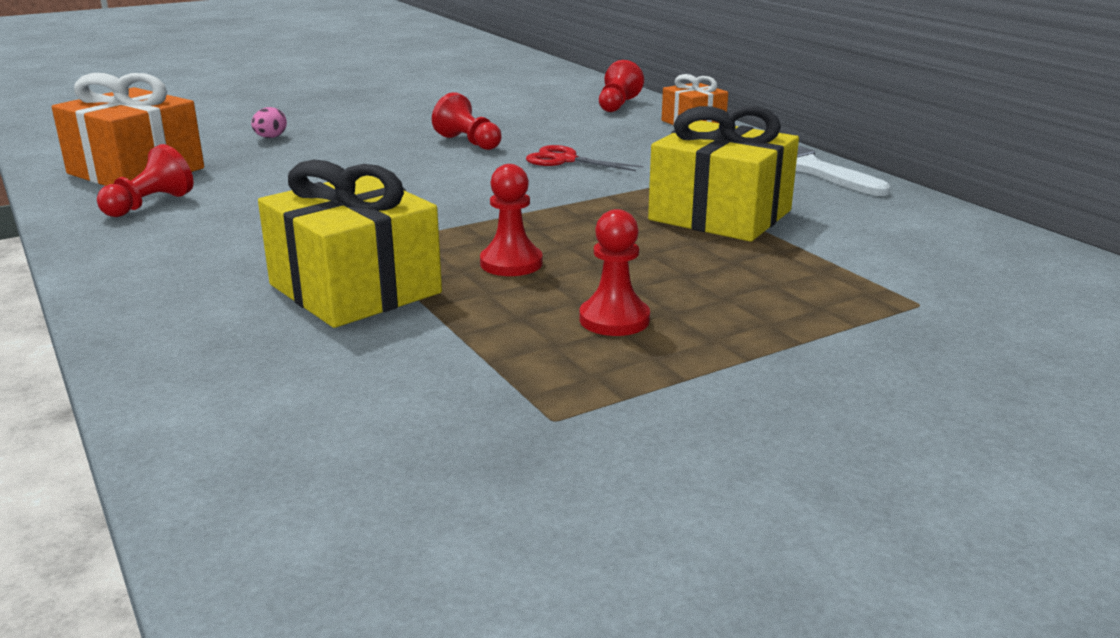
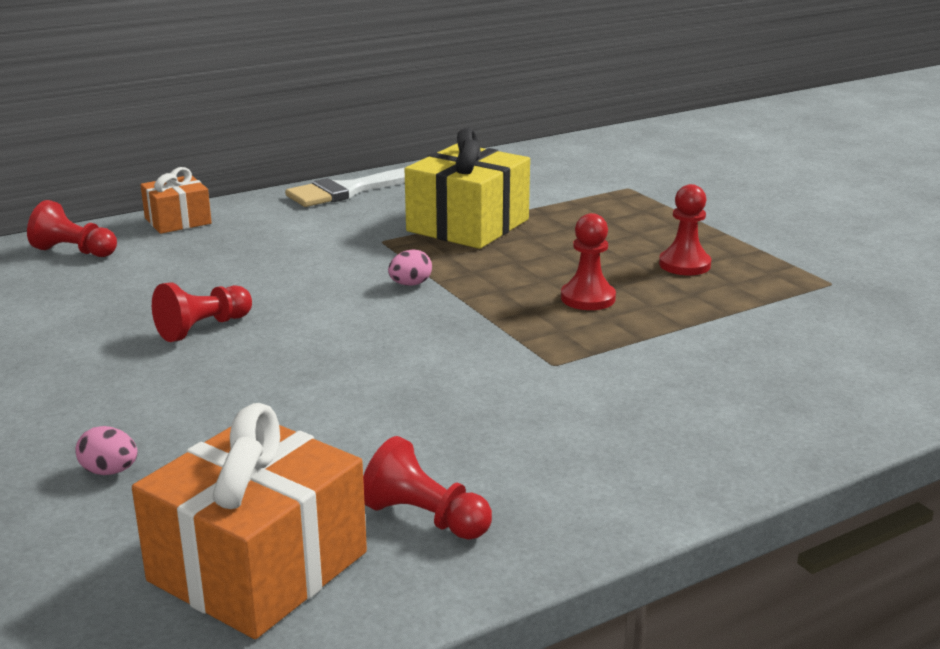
camera: 90 degrees left, 0 degrees up
yellow gift [258,160,442,328] -> none
red scissors [526,145,643,171] -> none
none -> pink egg [388,249,432,286]

